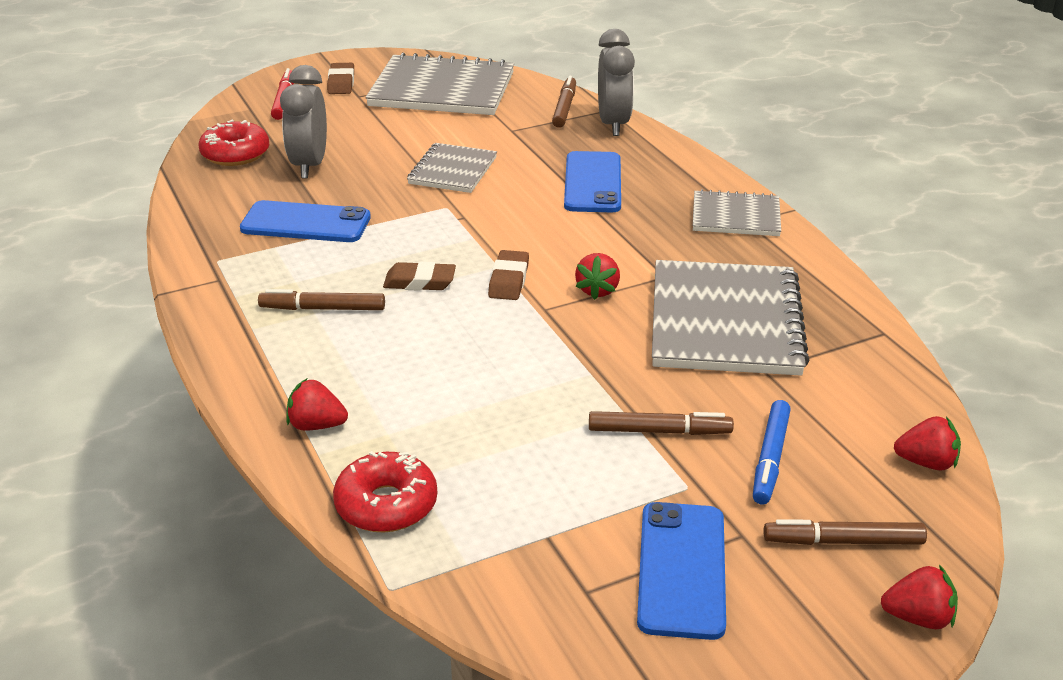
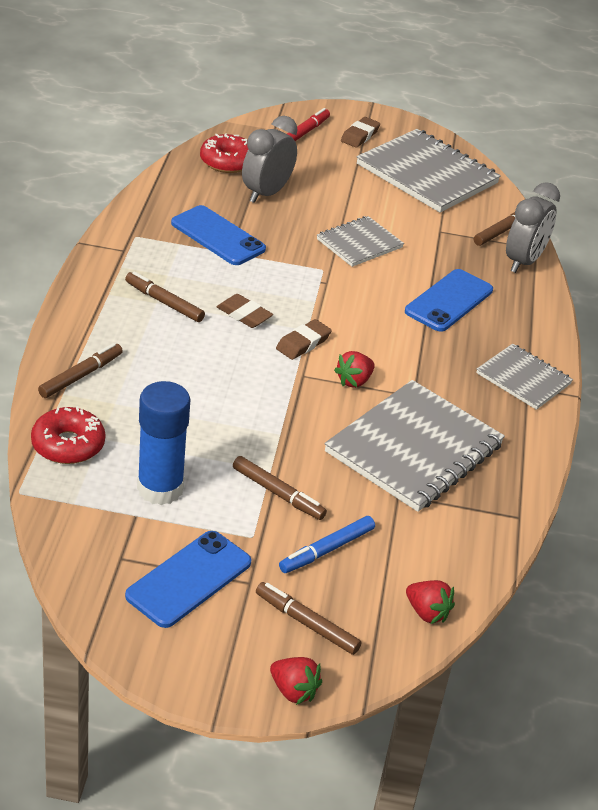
camera: 30 degrees right, 5 degrees up
red strawberry [286,378,348,431] -> brown marker [38,343,123,398]
none -> blue glue stick [137,381,191,505]

